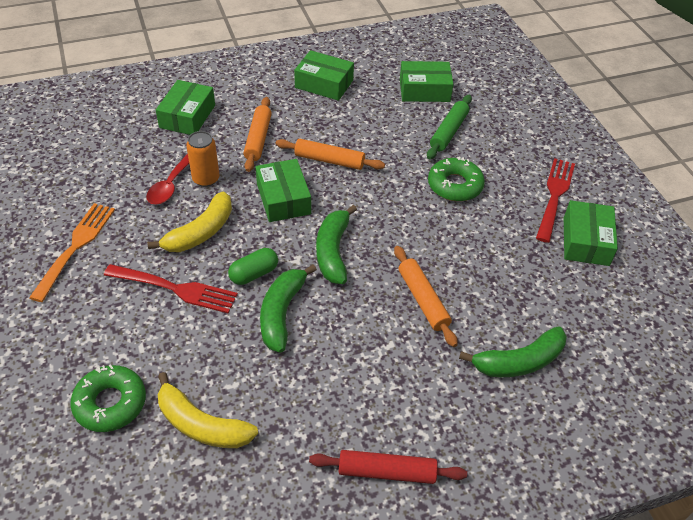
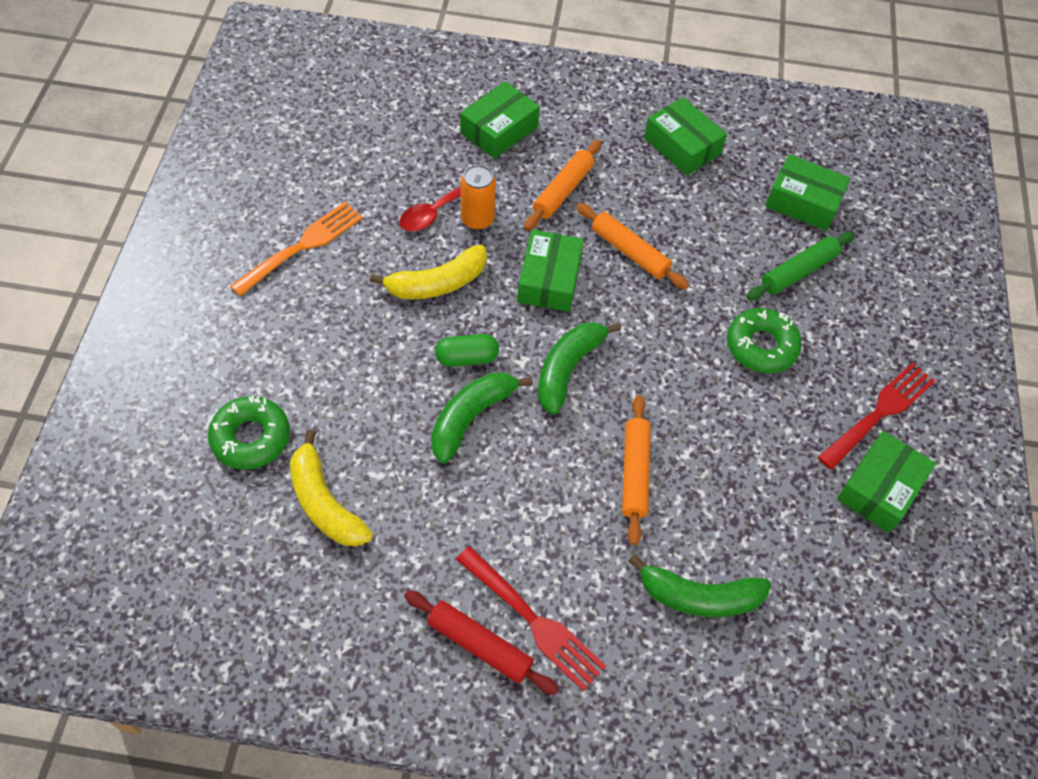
camera: 25 degrees right, 10 degrees up
red fork [104,264,238,313] -> red fork moved to [456,546,606,691]

